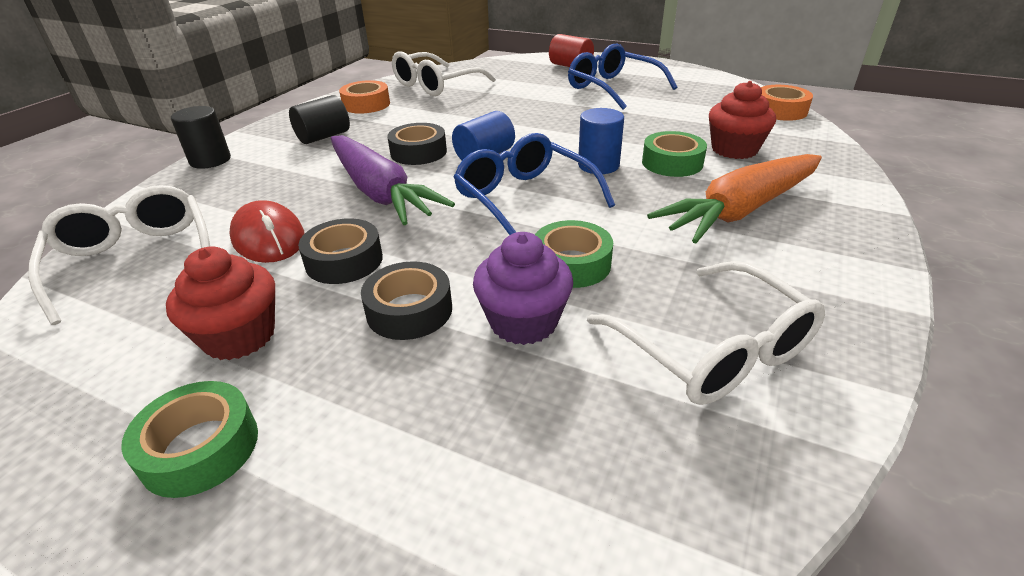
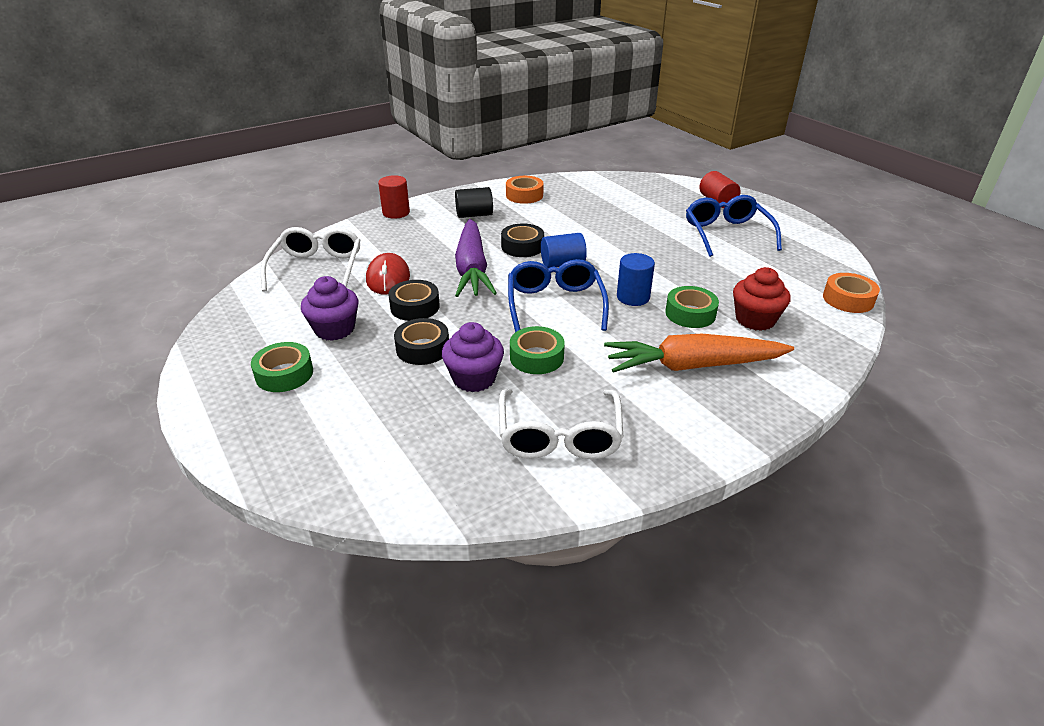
camera: 30 degrees right, 0 degrees up
red cupcake [166,246,275,360] -> purple cupcake [301,276,358,341]
black cylinder [171,106,231,169] -> red cylinder [378,175,410,219]
white glasses [392,51,496,96] -> none

